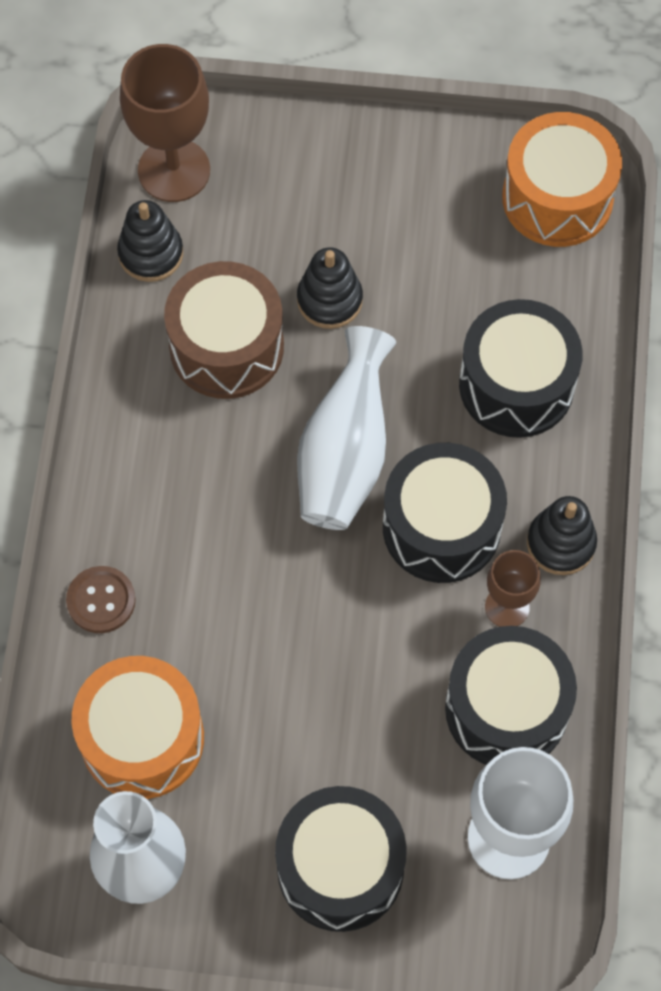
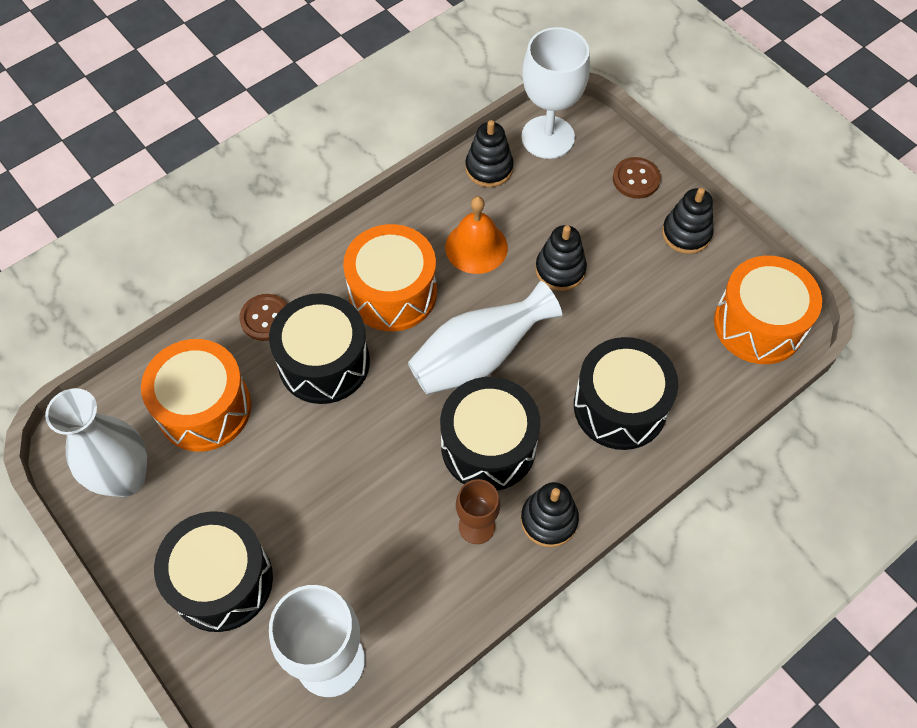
camera: 45 degrees right, 5 degrees down
brown goblet [120,44,210,202] -> white goblet [521,27,590,159]
brown drum [164,261,284,399] -> orange bell [445,196,508,274]
black drum [445,626,577,765] -> black drum moved to [269,293,370,404]
none -> orange drum [343,224,437,331]
none -> brown button [613,157,661,199]
none -> black stacking toy [662,188,714,254]

